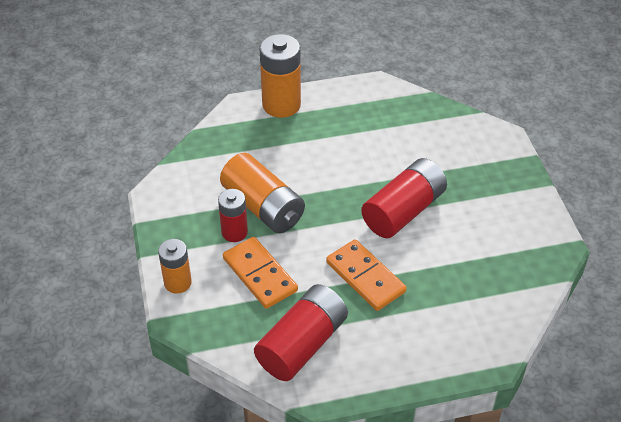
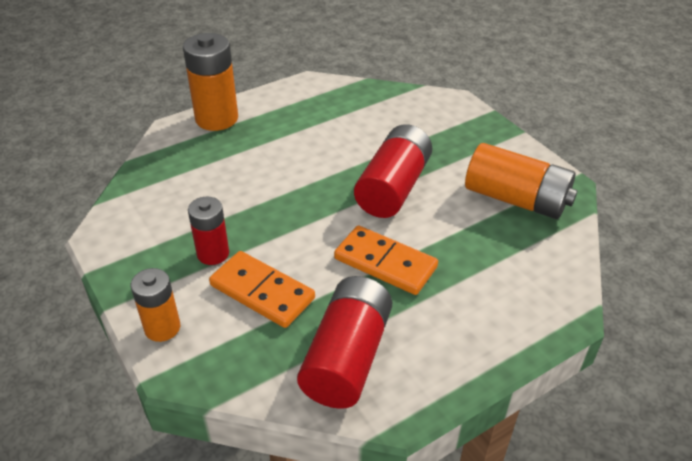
camera: 20 degrees left, 5 degrees down
orange battery [220,153,305,233] -> orange battery moved to [465,143,578,219]

